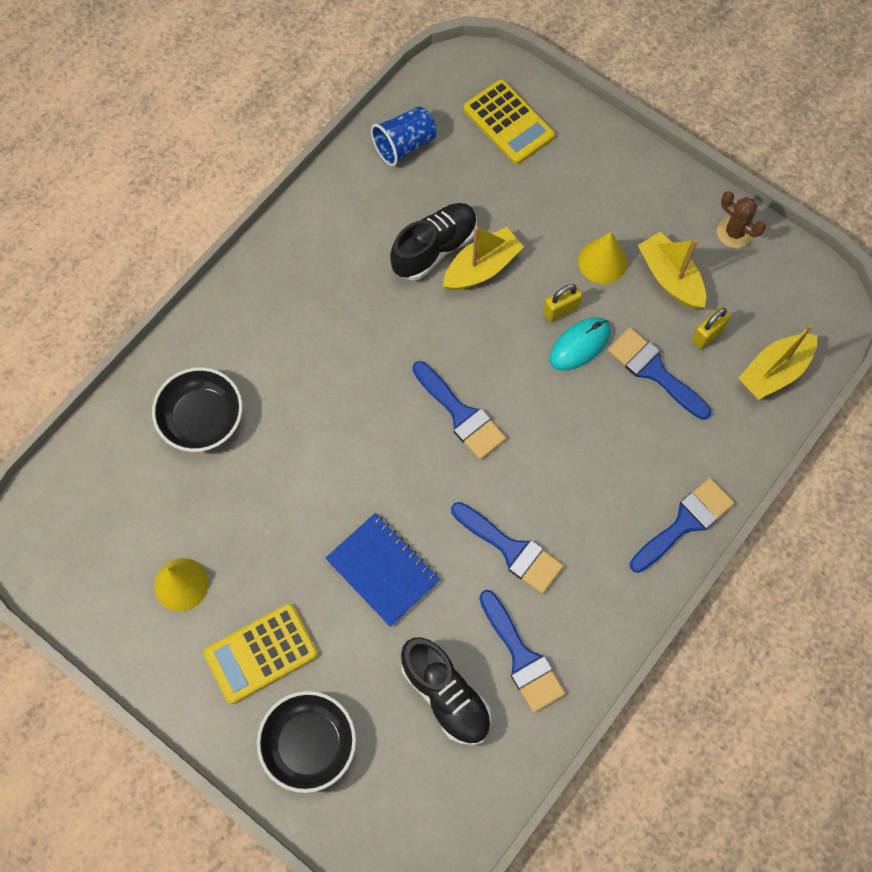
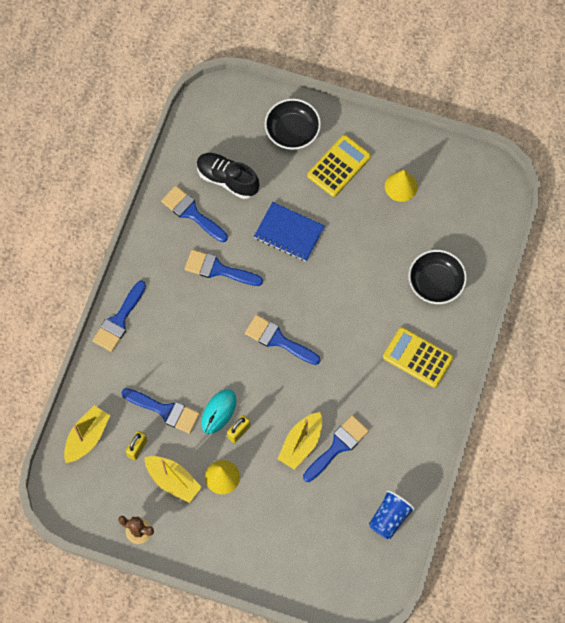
camera: 160 degrees right, 0 degrees up
black shoe [390,203,477,280] -> blue brush [303,415,369,482]
yellow calculator [463,79,555,164] -> yellow calculator moved to [383,327,454,388]

